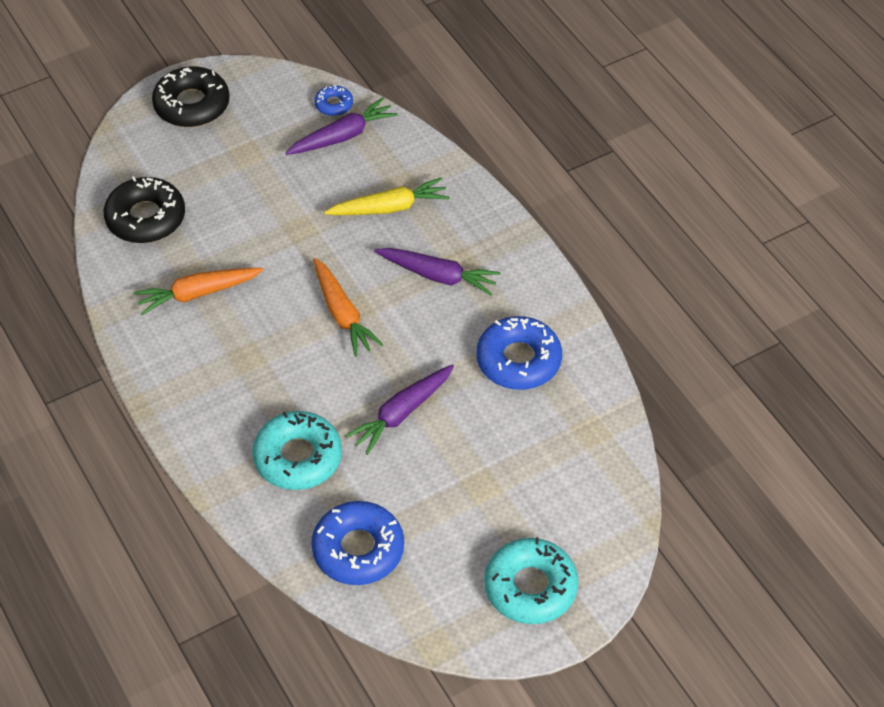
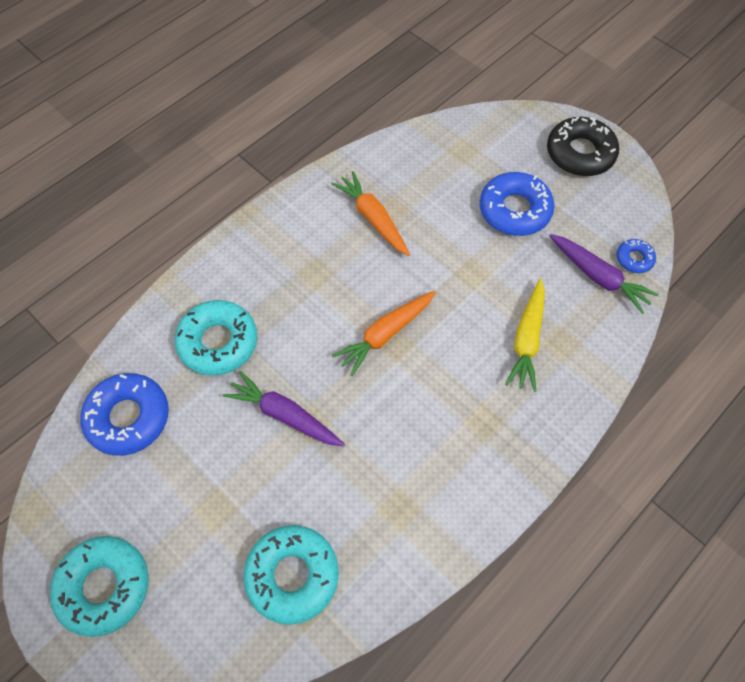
camera: 75 degrees right, 10 degrees up
black donut [104,176,185,243] -> none
yellow carrot [324,177,450,215] -> yellow carrot turned 45 degrees clockwise [505,279,545,392]
purple carrot [374,248,501,296] -> none
blue donut [476,316,562,390] -> blue donut moved to [480,172,555,236]
none -> turquoise donut [243,525,339,625]

